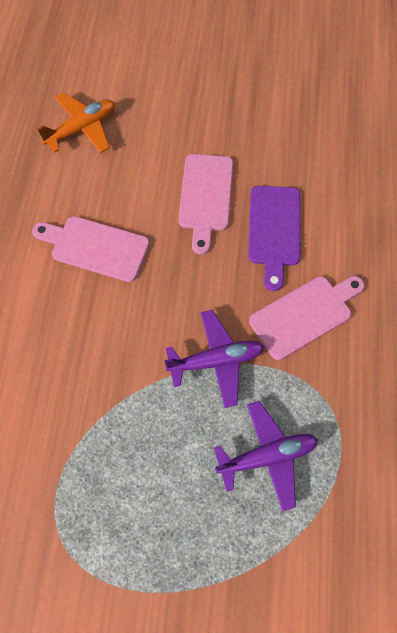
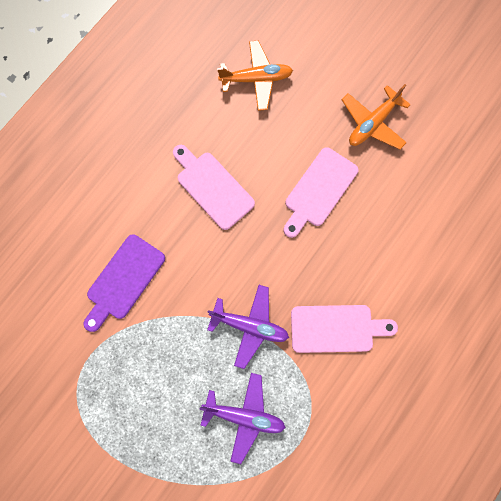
camera: 30 degrees right, 10 degrees up
purple cutting board [248,186,300,291] -> purple cutting board moved to [83,234,165,332]
none -> orange plane [342,84,411,149]

